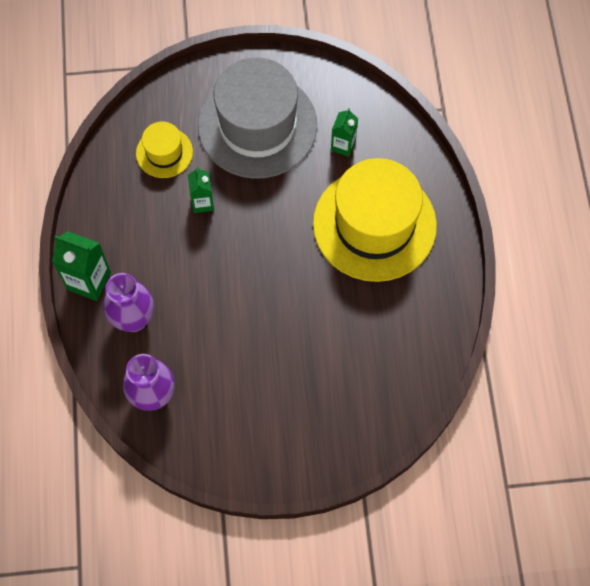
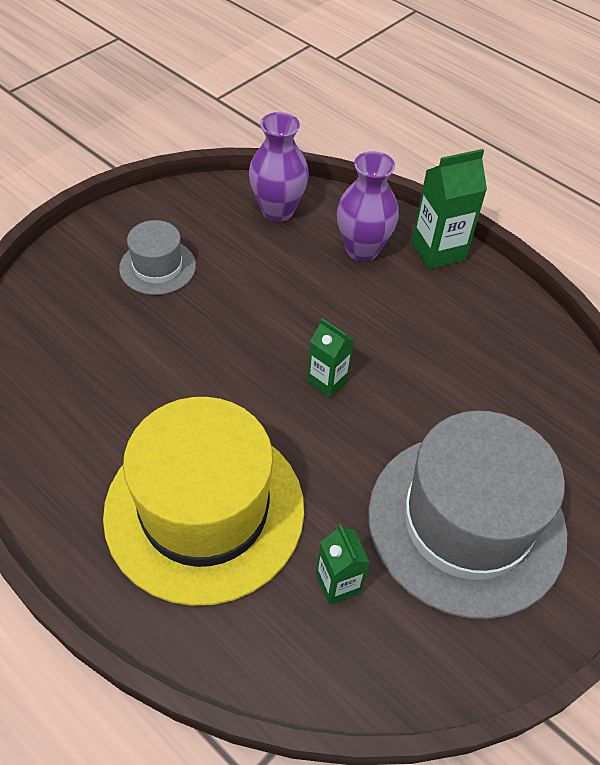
camera: 135 degrees right, 15 degrees down
yellow hat [136,122,193,178] -> none
green carton [188,167,214,213] -> green carton moved to [307,318,354,398]
none -> grey hat [119,220,196,295]

